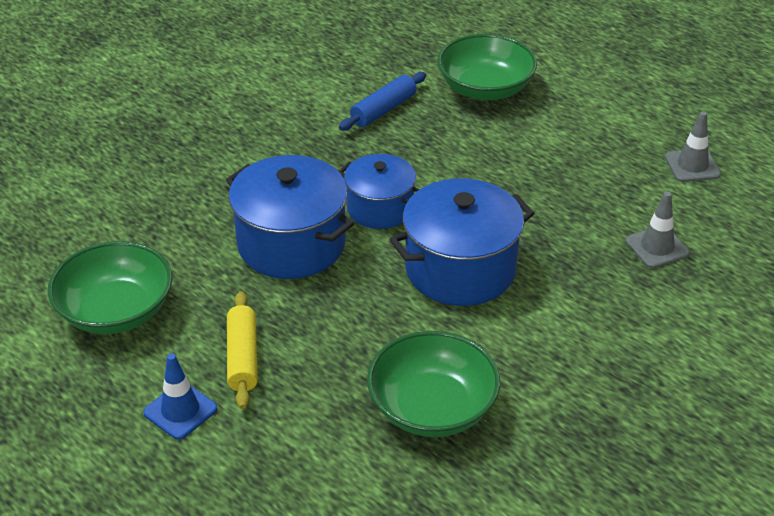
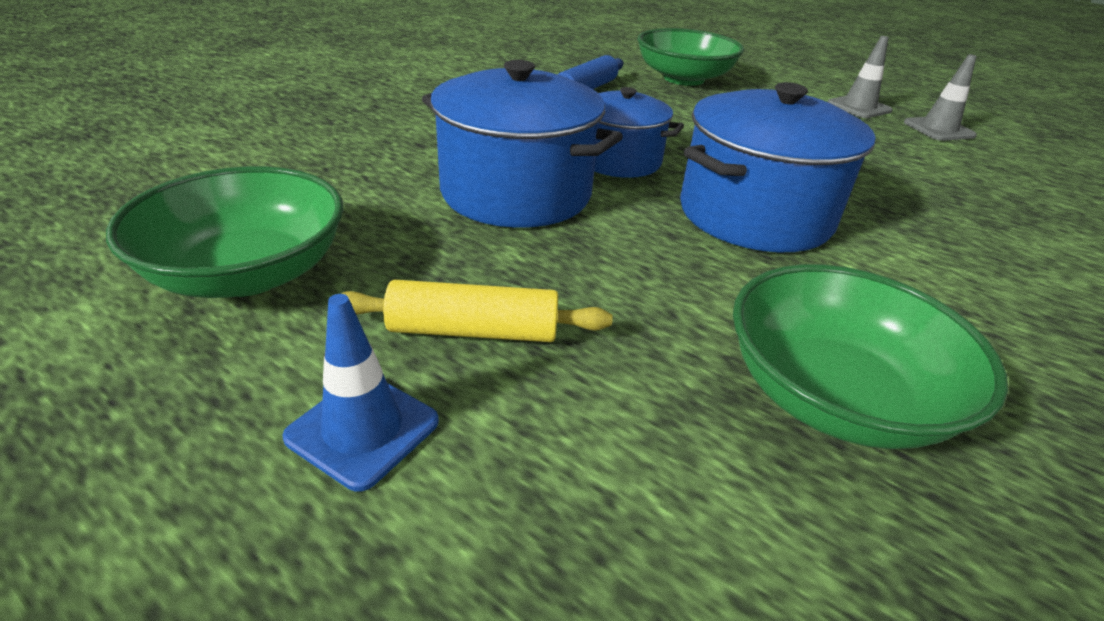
camera: 10 degrees left, 5 degrees down
yellow rolling pin [227,291,258,409] -> yellow rolling pin turned 75 degrees counterclockwise [341,280,613,342]
grey traffic cone [626,191,690,268] -> grey traffic cone moved to [828,36,893,118]

